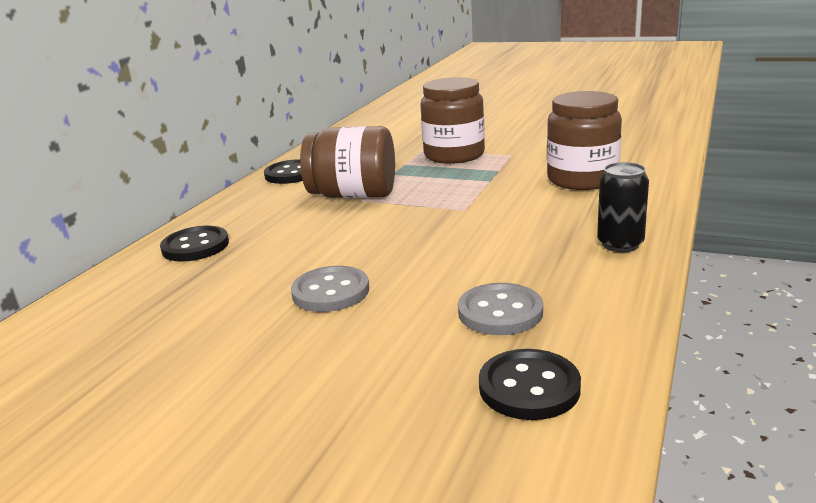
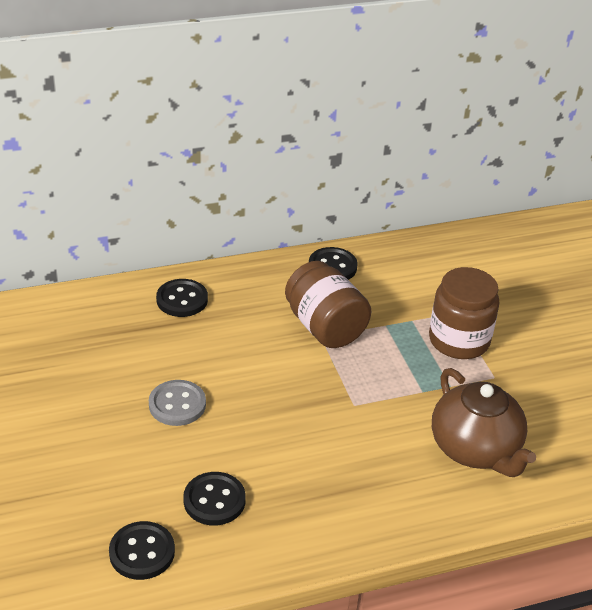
camera: 45 degrees right, 15 degrees up
grey button [458,283,543,335] -> black button [183,472,246,525]
brown jar [547,91,622,190] -> brown teapot [432,368,536,477]
black can [597,162,649,252] -> none

